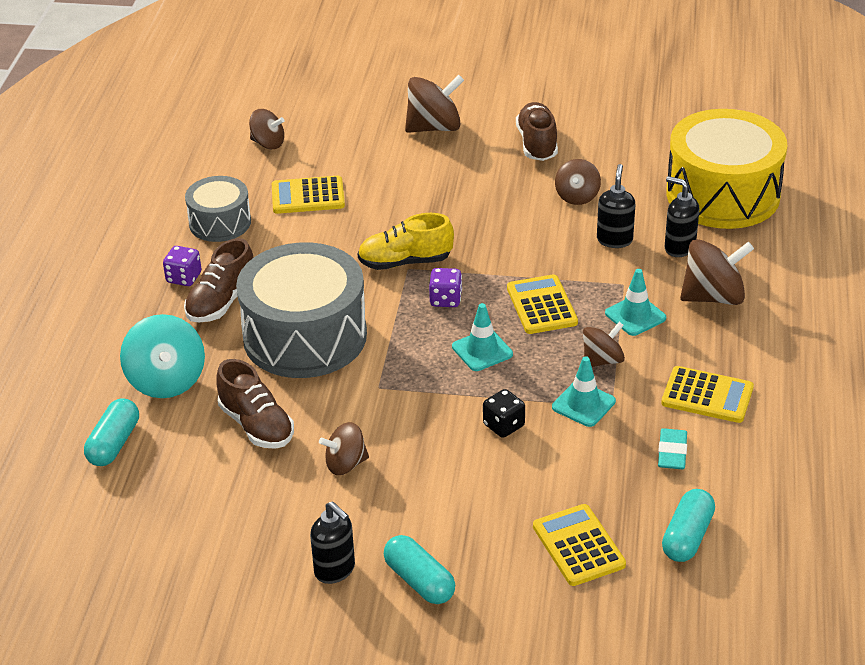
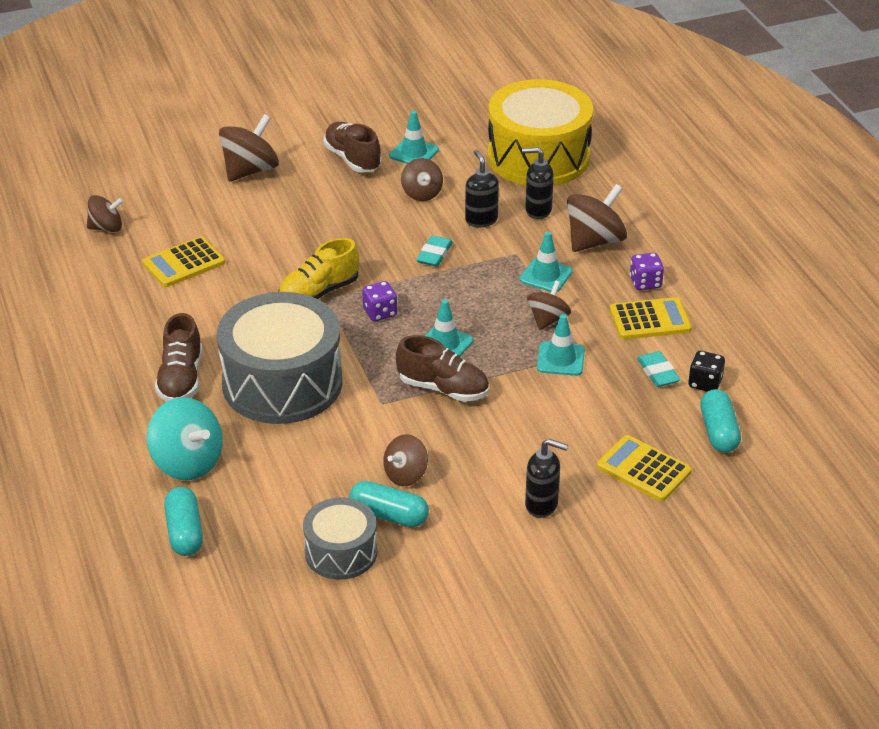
camera: 30 degrees left, 0 degrees up
purple dice [163,246,202,286] -> purple dice moved to [630,253,664,290]
grey drum [185,176,251,242] -> grey drum moved to [303,498,377,580]
brown shoe [216,359,294,449] -> brown shoe moved to [396,335,489,402]
black soap dispenser [310,501,355,584] -> black soap dispenser moved to [525,439,568,518]
turquoise capsule [384,535,455,604] -> turquoise capsule moved to [349,481,429,527]
black dice [483,389,525,438] -> black dice moved to [688,351,725,392]
yellow calculator [507,274,578,334] -> none
none -> turquoise traffic cone [389,111,439,164]
none -> turquoise eraser [416,235,453,267]

